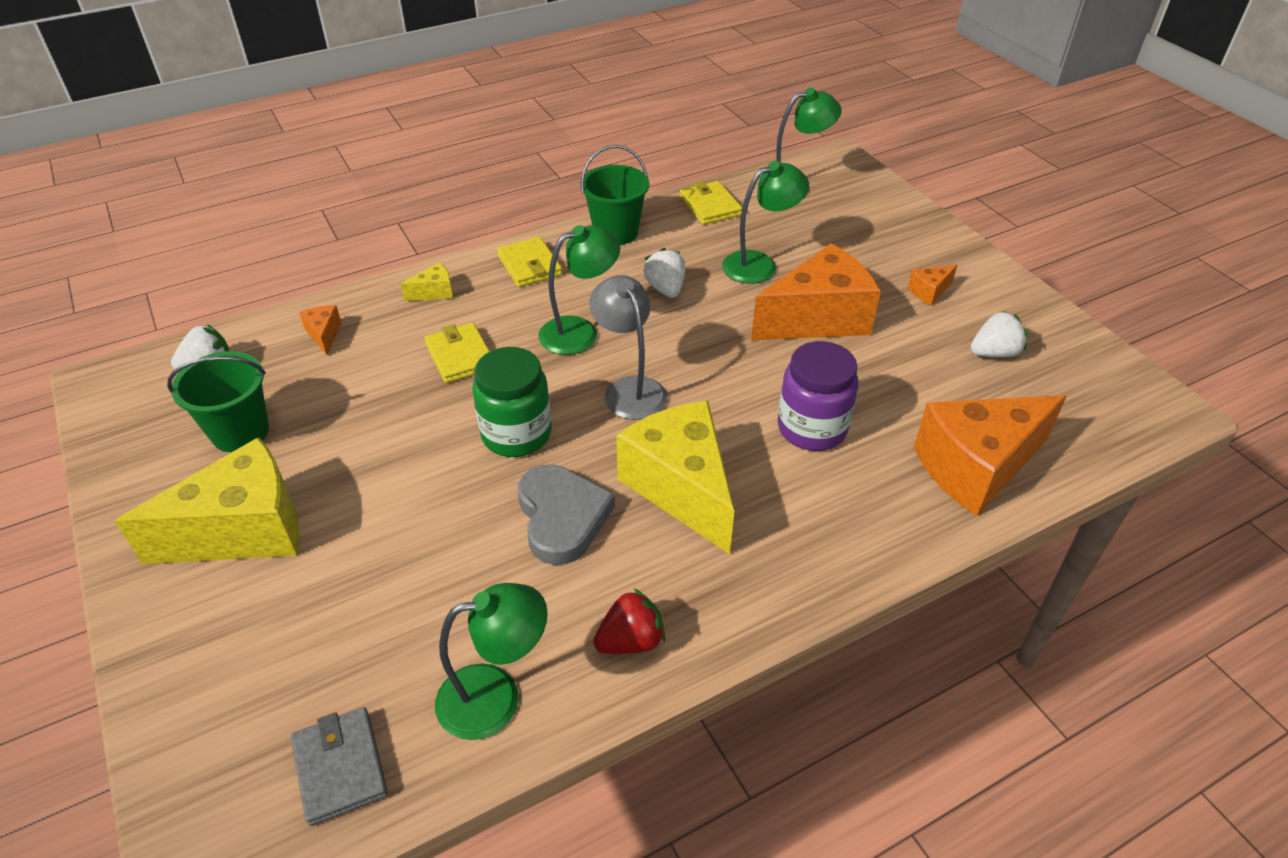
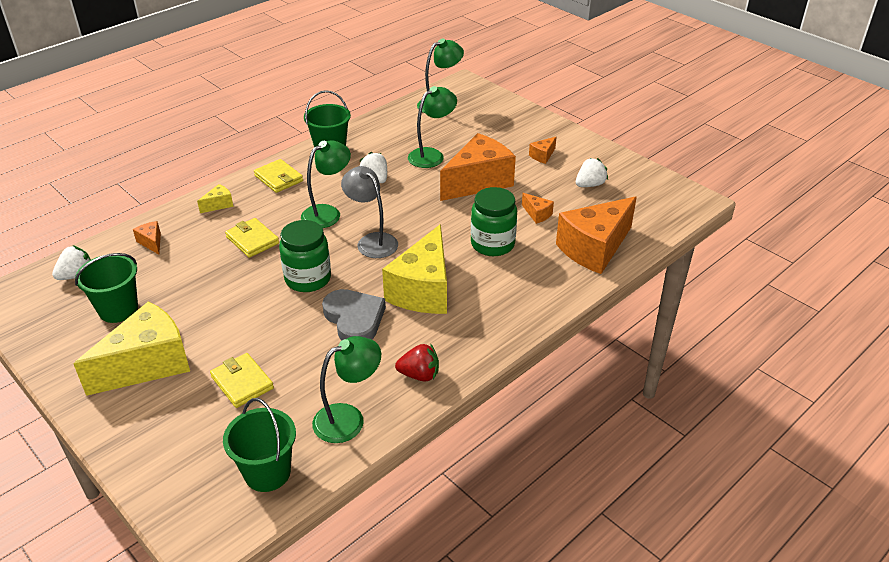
camera: 15 degrees left, 5 degrees down
grey wallet [291,707,388,826] -> green bucket [223,398,296,492]
red strawberry [593,589,665,654] -> red strawberry turned 45 degrees clockwise [395,344,439,381]
yellow cheese [616,401,734,554] -> yellow cheese turned 120 degrees counterclockwise [382,224,447,314]
yellow wallet [680,181,742,225] -> yellow wallet moved to [210,353,274,408]
purple jar [778,341,858,451] -> green jar [471,187,517,256]
none -> orange cheese [522,193,554,224]

